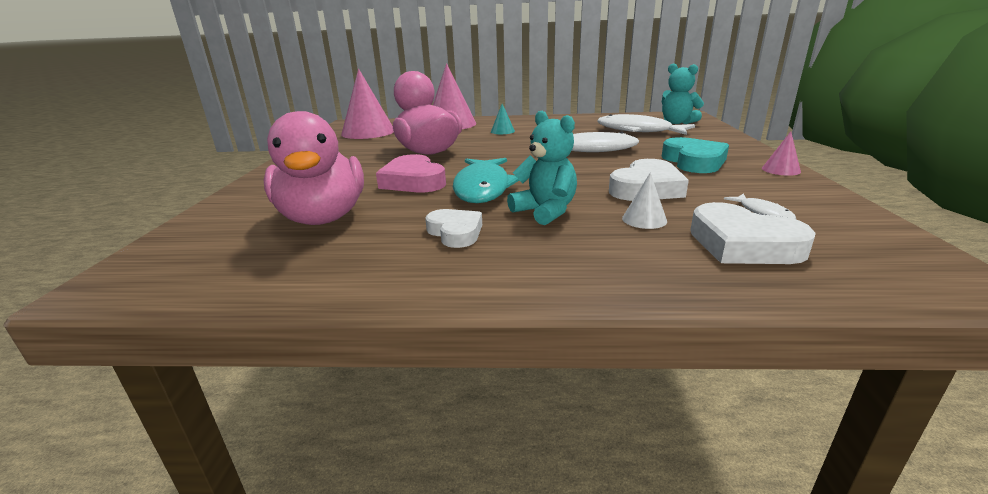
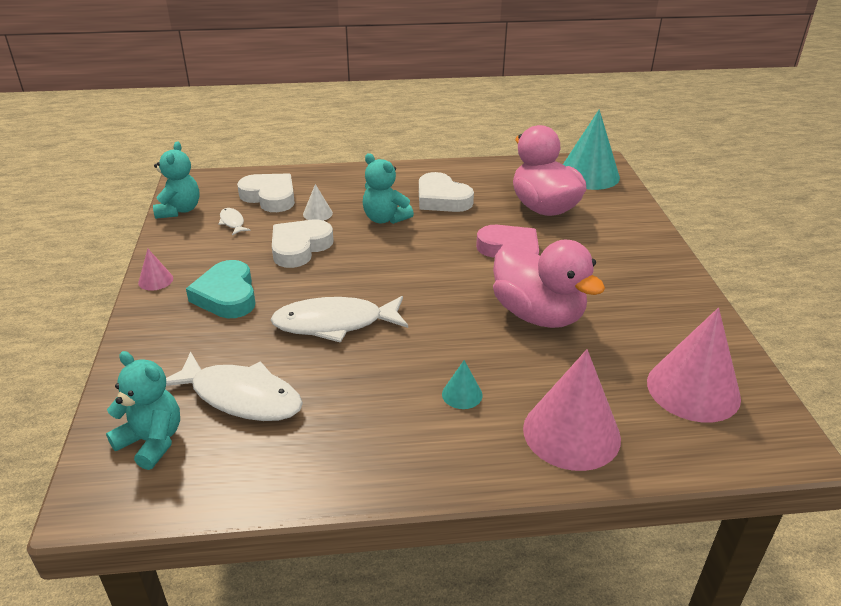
camera: 170 degrees right, 10 degrees up
white heart [425,209,482,248] -> white heart [419,172,474,212], size x1.50
turquoise fish [453,158,519,203] -> none
none -> turquoise teddy bear [153,141,200,219]
none -> turquoise cone [563,109,620,190]

